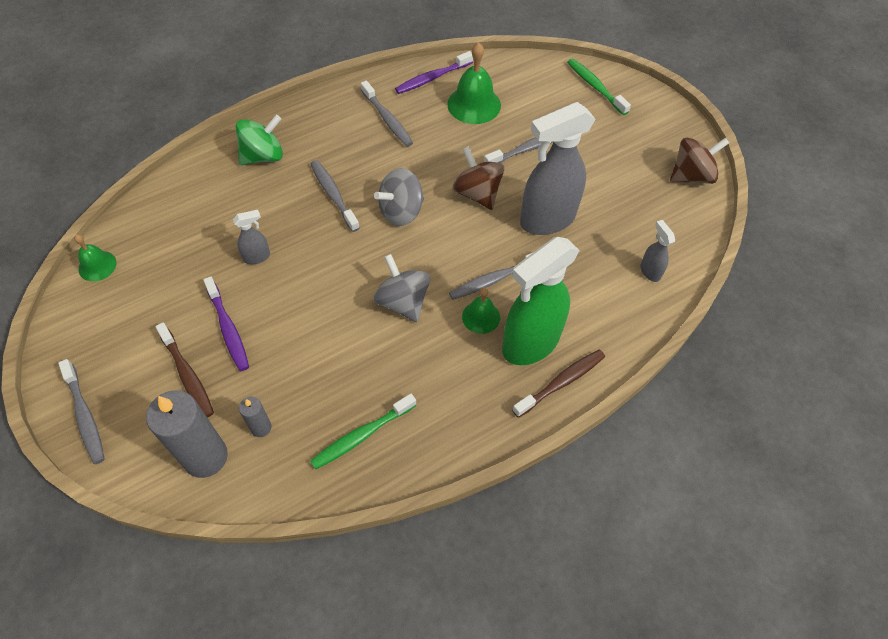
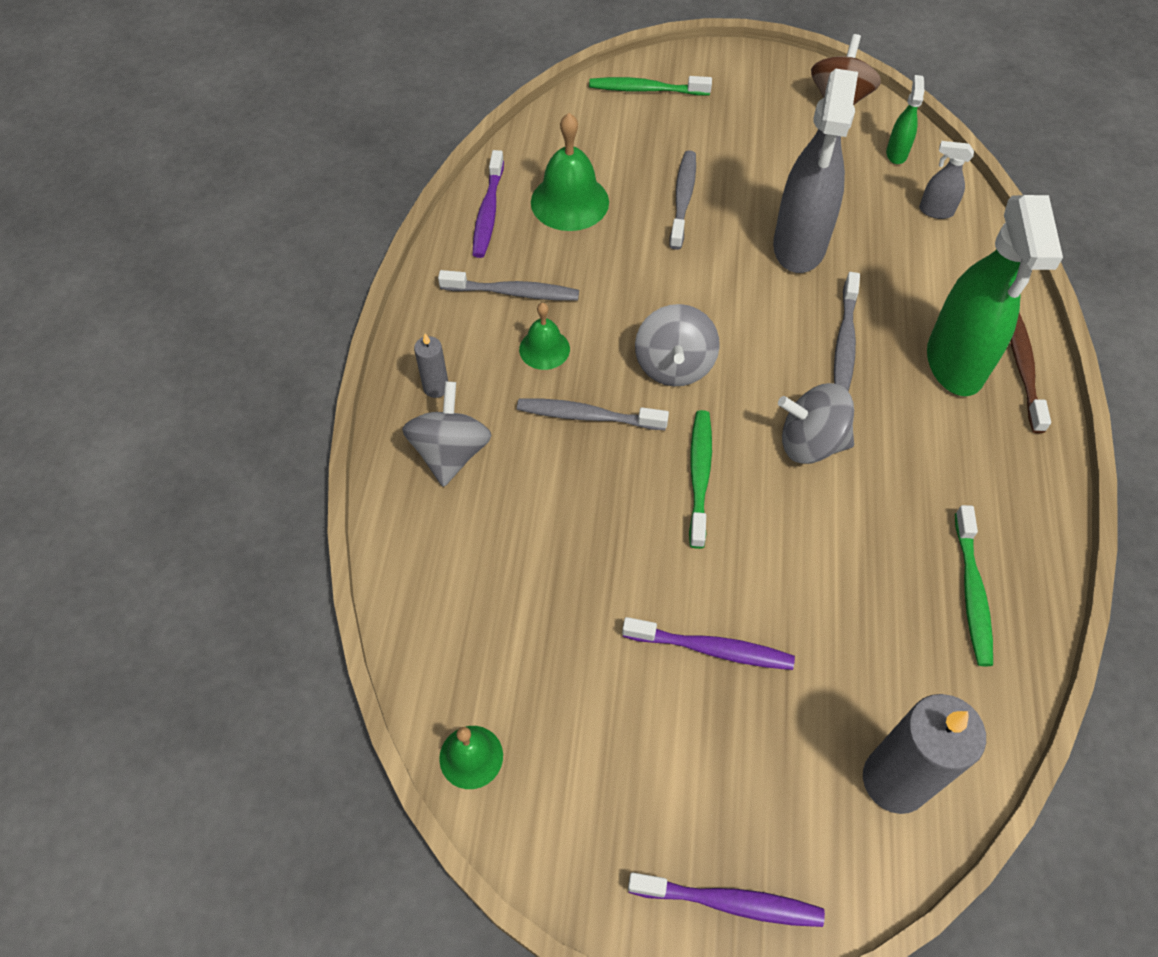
camera: 50 degrees left, 0 degrees up
grey toothbrush [58,359,105,464] -> purple toothbrush [628,873,825,927]
brown toothbrush [155,322,214,418] -> none
grey spray bottle [233,210,270,264] -> none
green spinning top [236,114,283,165] -> grey spinning top [402,381,492,487]
grey candle [239,397,272,437] -> grey candle moved to [414,334,448,398]
brown spinning top [453,146,504,210] -> none
green bell [462,288,500,334] -> green bell moved to [519,303,570,370]
none -> green toothbrush [689,410,712,549]
none -> green spray bottle [886,75,924,164]

